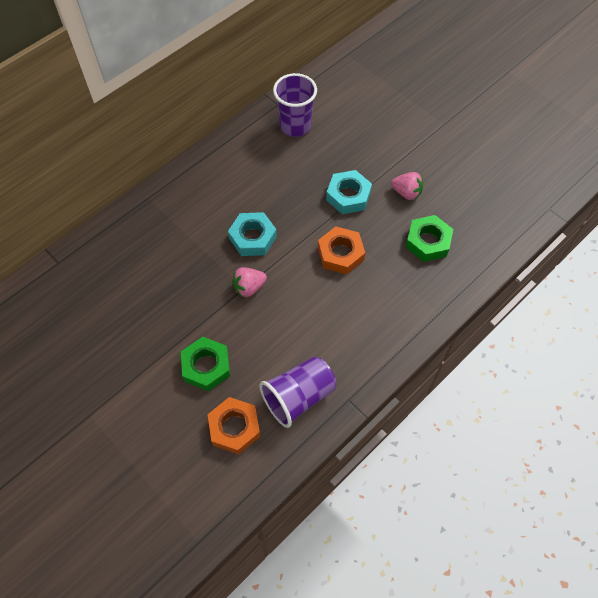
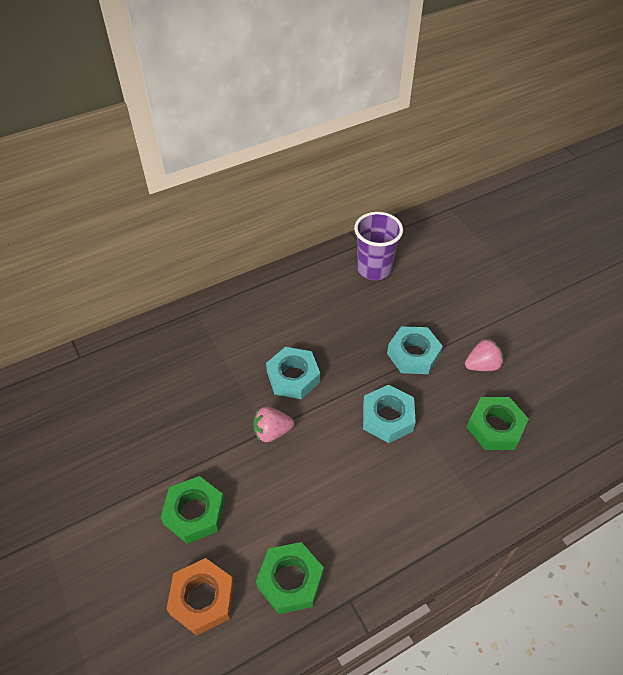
camera: 15 degrees right, 10 degrees down
purple cup [259,357,336,428] -> green nut [256,542,324,614]
orange nut [318,226,365,275] -> turquoise nut [363,385,416,443]
pink strawberry [391,172,423,200] -> pink strawberry turned 60 degrees counterclockwise [465,338,504,371]

